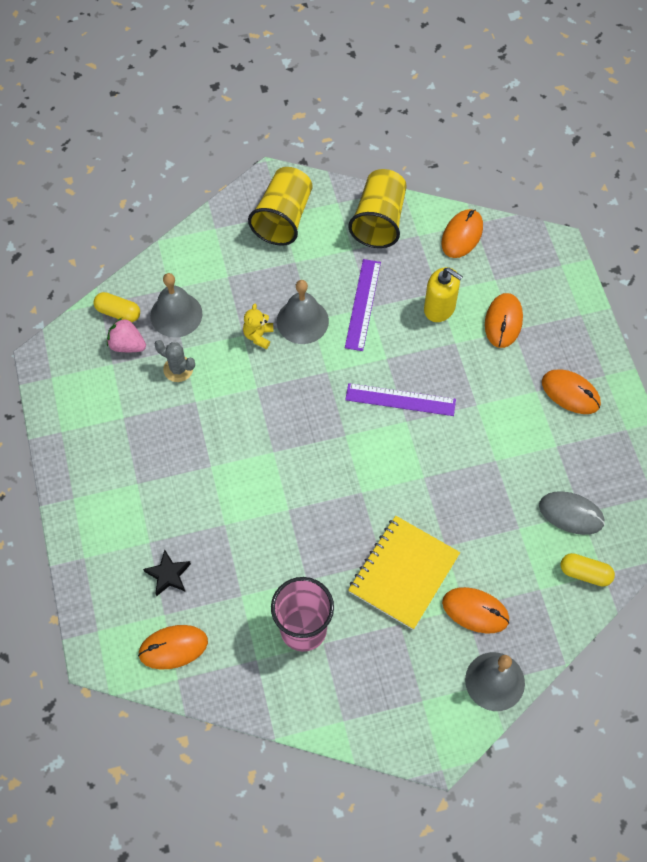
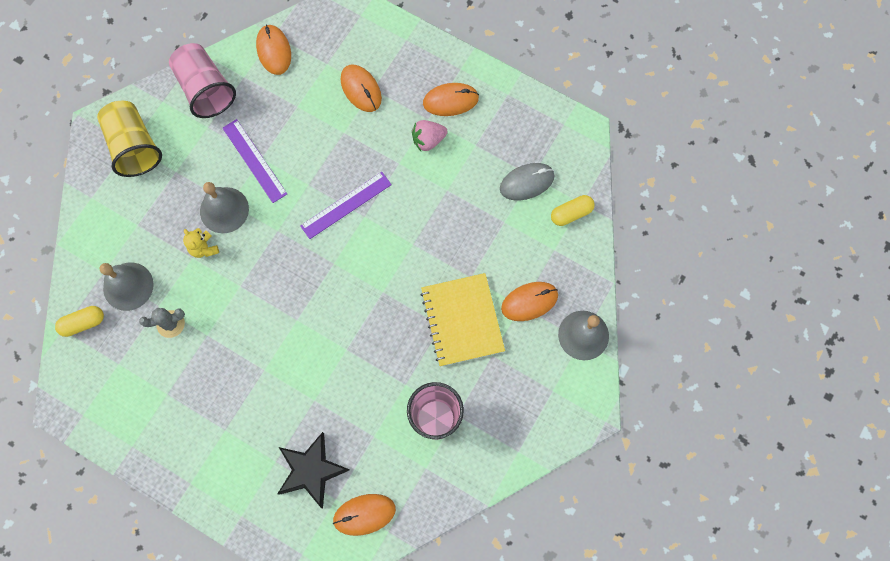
camera: 45 degrees left, 10 degrees up
pink strawberry [107,318,146,352] -> pink strawberry moved to [412,120,447,151]
orange mouse [138,625,208,669] -> orange mouse turned 45 degrees clockwise [333,494,396,536]
black star [143,550,191,596] -> black star [277,432,349,508], size x1.71
yellow cup [348,169,407,248] -> pink cup [169,43,236,118]
yellow soap dispenser [424,267,463,322] -> none

